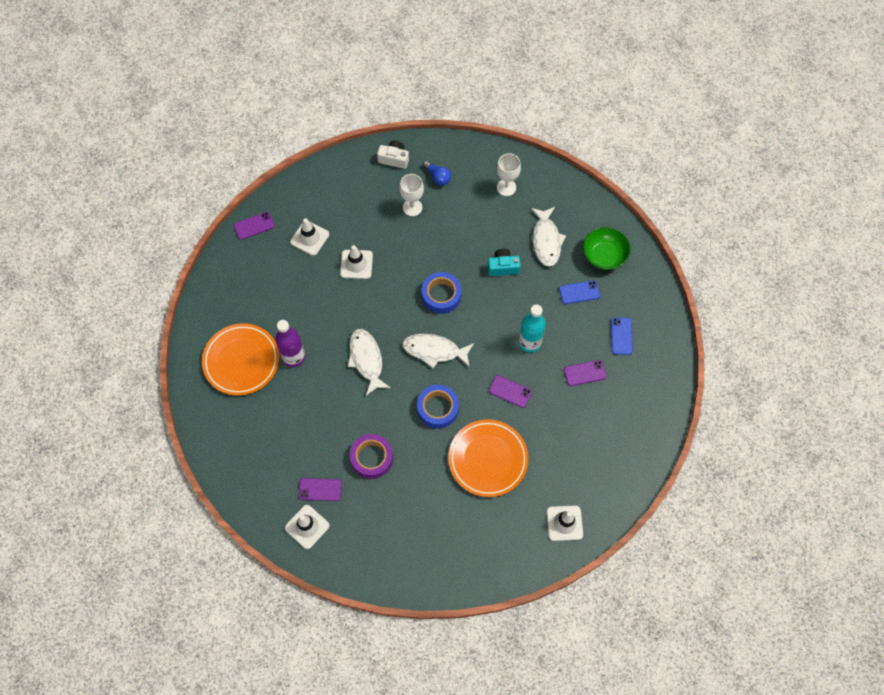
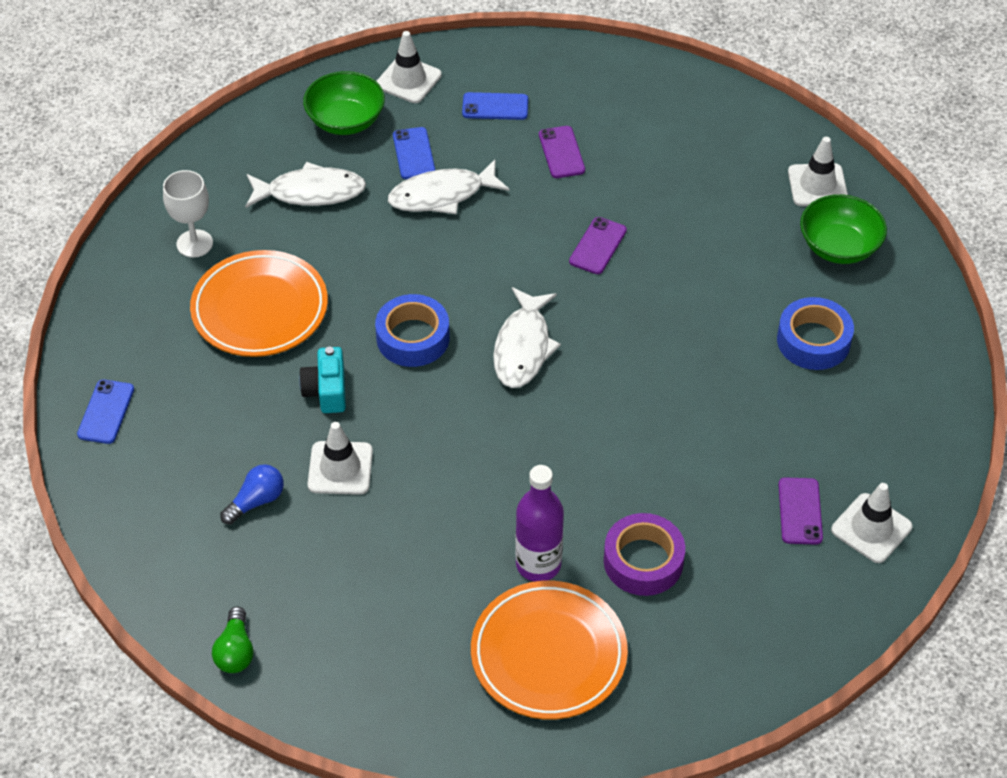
camera: 90 degrees left, 15 degrees down
purple phone [234,212,275,240] -> green light bulb [212,607,254,673]
white traffic cone [290,218,329,256] -> white traffic cone moved to [376,31,442,103]
white fish [348,329,391,396] -> white fish moved to [388,159,509,214]
purple tape [350,434,393,479] -> purple tape moved to [604,513,685,596]
white camera [377,140,409,169] -> blue phone [77,379,134,444]
white goblet [399,174,424,216] -> none
blue tape [417,385,459,429] -> blue tape moved to [777,297,854,370]
blue light bulb [423,161,451,186] -> blue light bulb moved to [220,464,284,524]
orange plate [448,419,528,497] -> orange plate moved to [190,250,328,357]
turquoise camera [488,249,521,276] -> turquoise camera moved to [299,347,346,413]
turquoise bottle [519,304,546,353] -> none
none -> green bowl [800,194,887,264]

